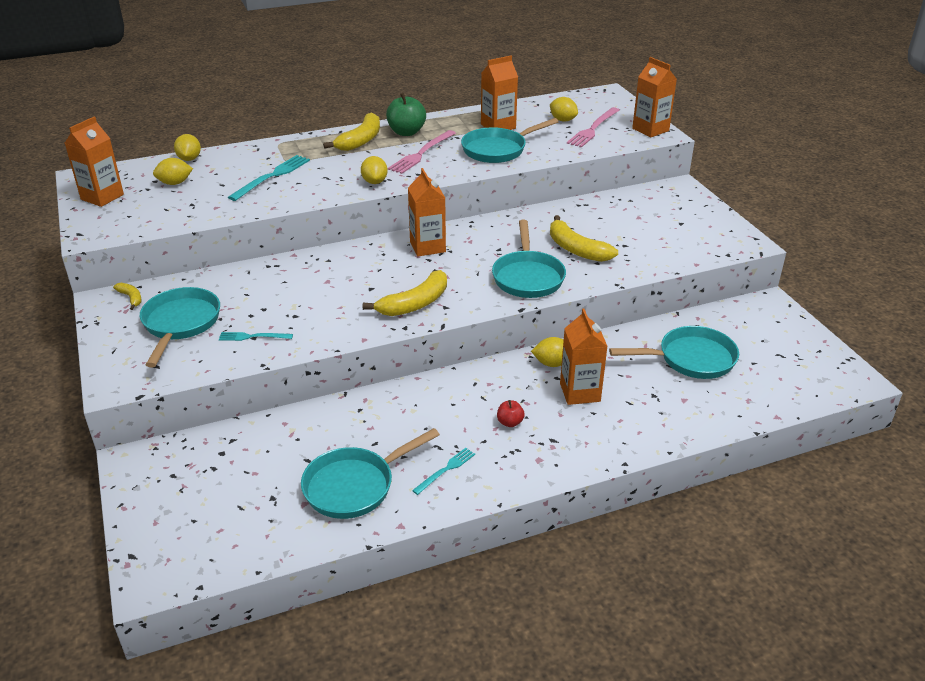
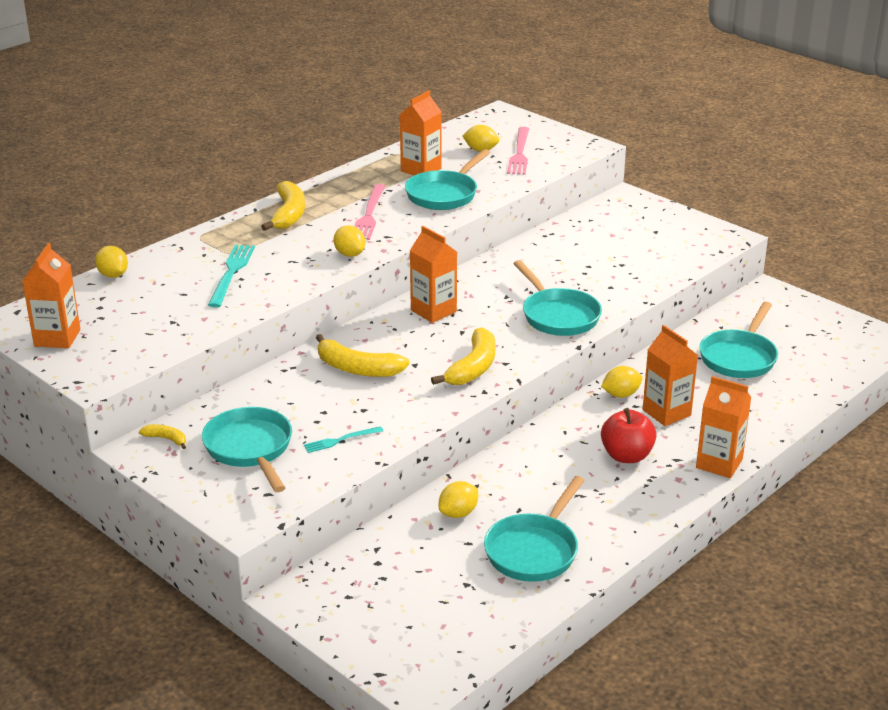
camera: 25 degrees left, 5 degrees down
yellow lemon [153,158,193,185] -> yellow lemon moved to [439,481,478,518]
green apple [386,93,426,136] -> none
turquoise fork [412,448,475,495] -> none
red apple [497,400,525,427] -> red apple [601,408,657,463], size x1.93
yellow banana [550,215,618,262] -> yellow banana moved to [316,334,410,377]
turquoise pan [609,326,739,379] -> turquoise pan turned 150 degrees clockwise [699,302,778,378]
orange carton [632,57,677,137] -> orange carton moved to [696,376,751,478]

